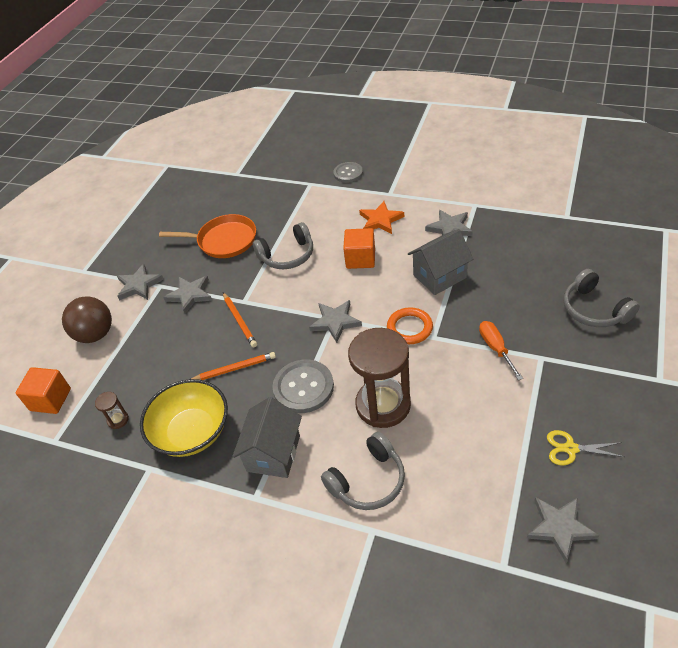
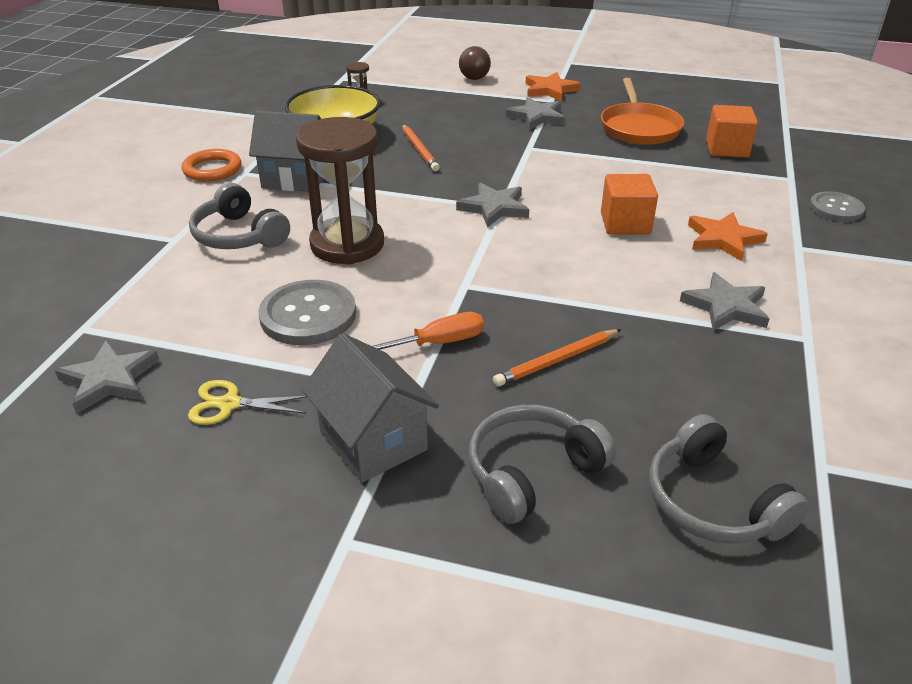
camera: 80 degrees right, 10 degrees down
orange cube [16,367,71,414] -> orange cube moved to [706,105,758,158]
brown ball [62,296,112,343] -> brown ball [459,46,491,80], size x0.64
grey star [117,264,164,300] -> orange star [526,72,580,101]
orange pencil [223,292,257,347] -> orange pencil moved to [493,329,621,387]
grey headphones [253,222,313,269] -> grey headphones moved to [649,414,809,544]
grey button [273,359,334,413] -> grey button moved to [258,280,356,345]
orange ring [387,307,433,344] -> orange ring moved to [182,149,241,182]
grey house [408,229,473,295] -> grey house moved to [302,333,439,483]
yellow scissors [547,430,624,466] -> yellow scissors turned 90 degrees counterclockwise [188,380,307,425]

